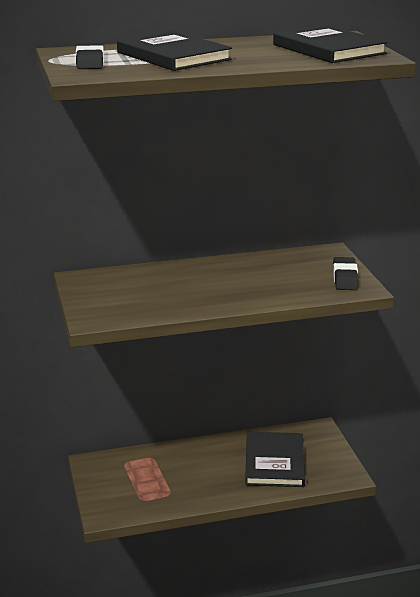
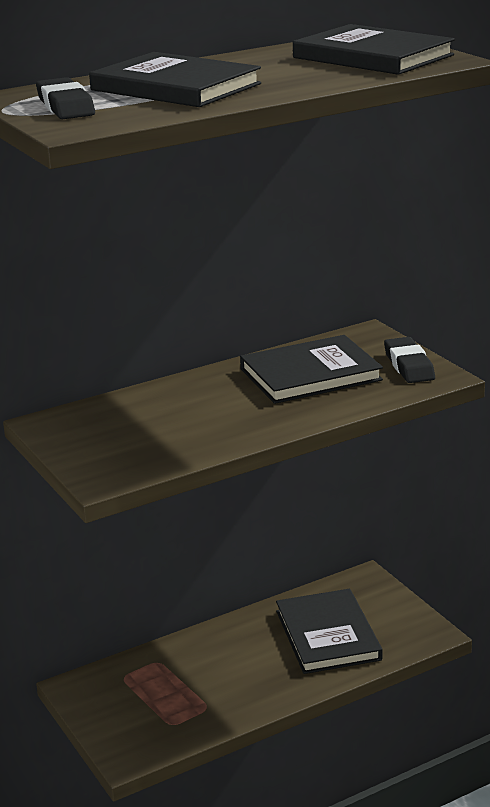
camera: 15 degrees left, 0 degrees up
none -> black book [240,335,383,404]

